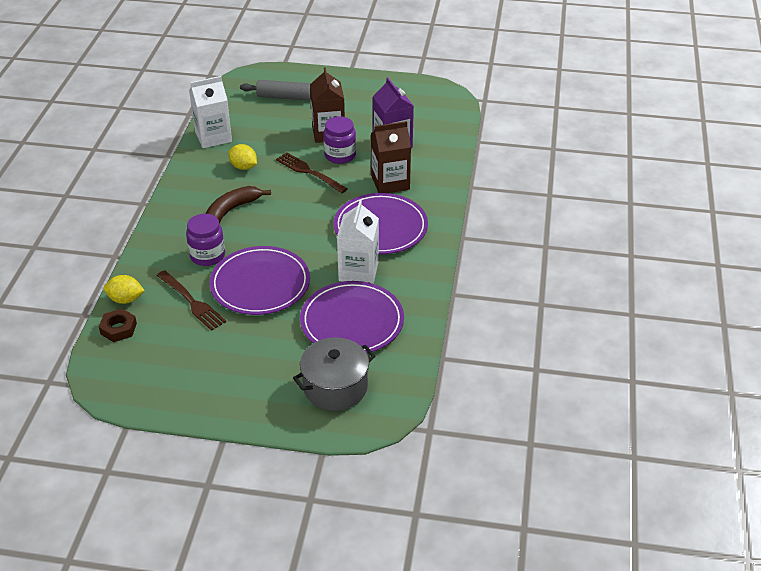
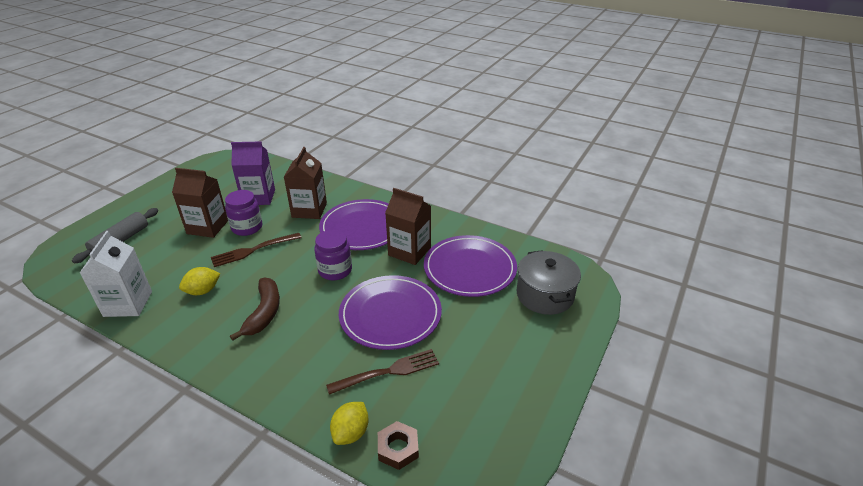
camera: 70 degrees left, 5 degrees down
purple jar [186,214,225,266] -> purple jar moved to [314,230,352,280]
brown banana [206,186,271,223] -> brown banana turned 150 degrees counterclockwise [230,278,280,341]
white carton [337,200,379,284] -> brown carton [385,188,431,265]

